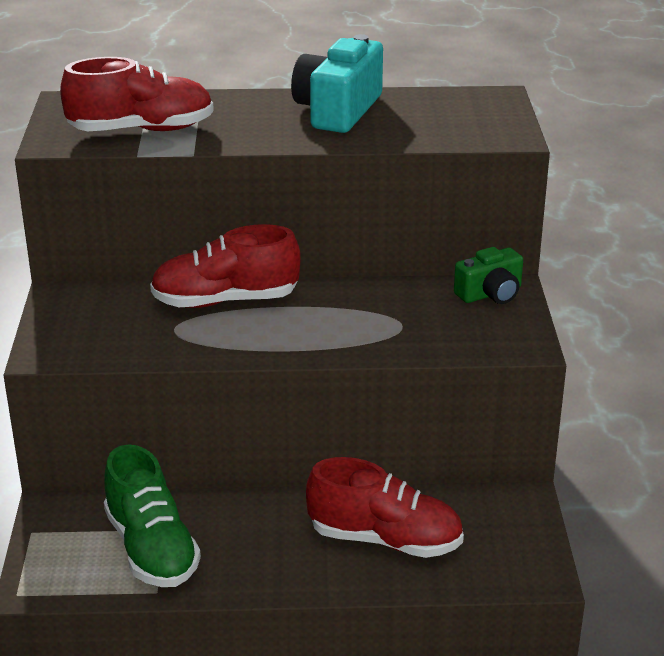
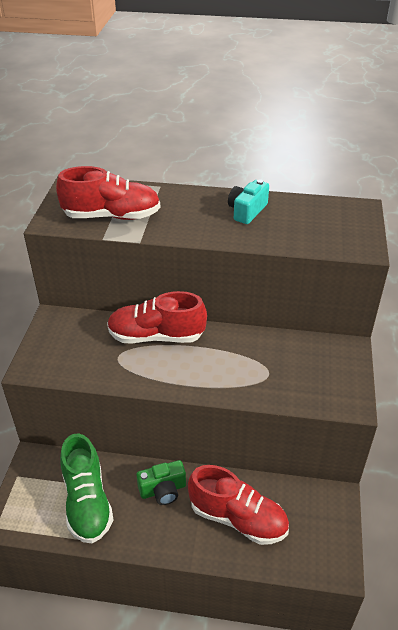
camera: 10 degrees right, 10 degrees up
turquoise camera [291,34,383,133] -> turquoise camera [228,179,269,224], size x0.62
green camera [454,247,523,304] -> green camera moved to [136,460,186,505]

